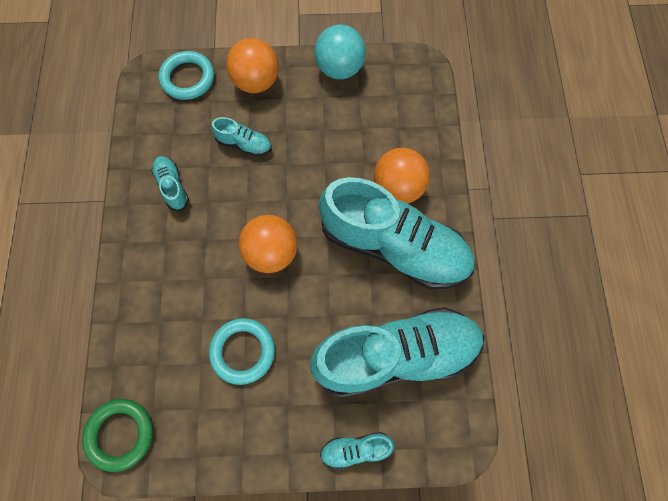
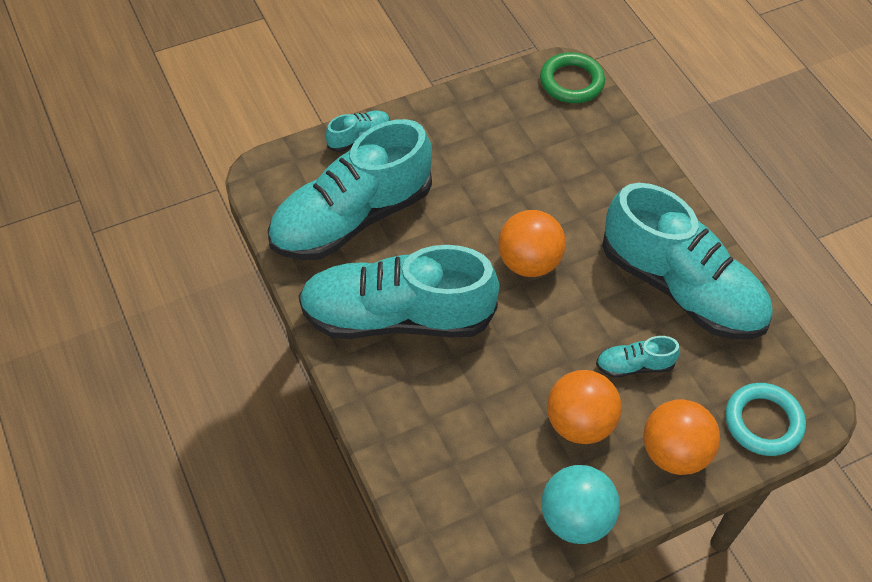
camera: 155 degrees right, 15 degrees down
turquoise shoe [152,156,189,211] -> turquoise shoe [602,183,773,339], size x2.45
turquoise ring [209,318,275,385] -> none
orange ball [374,148,430,204] -> orange ball moved to [547,370,622,444]

